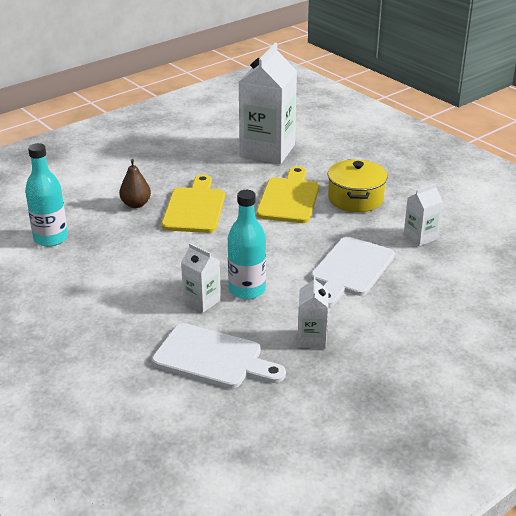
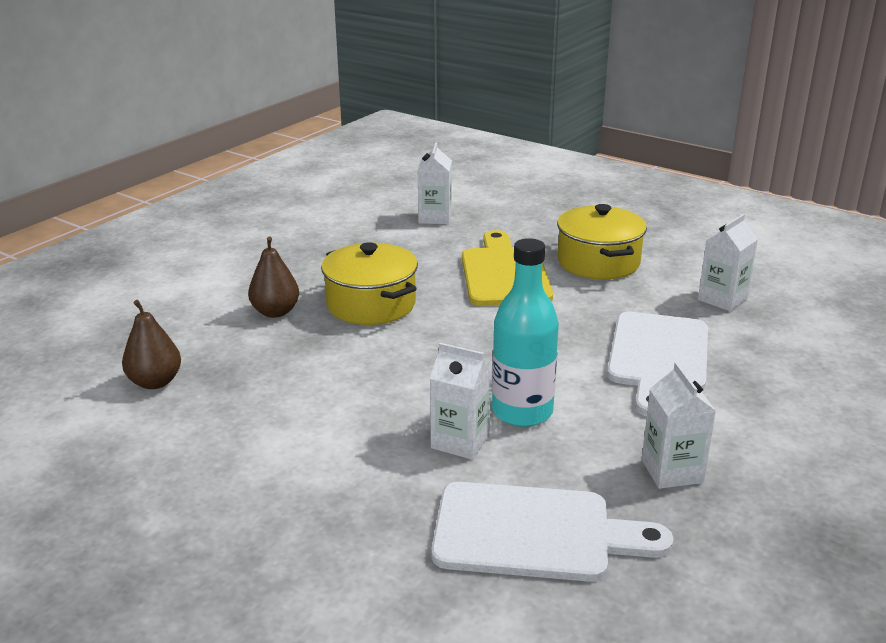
camera: 15 degrees left, 5 degrees down
turquoise bottle [25,143,68,247] -> brown pear [122,300,181,389]
yellow cutting board [162,174,225,233] -> yellow pot [321,242,418,325]
white carton [239,43,297,164] -> white carton [417,142,452,225], size x0.47

